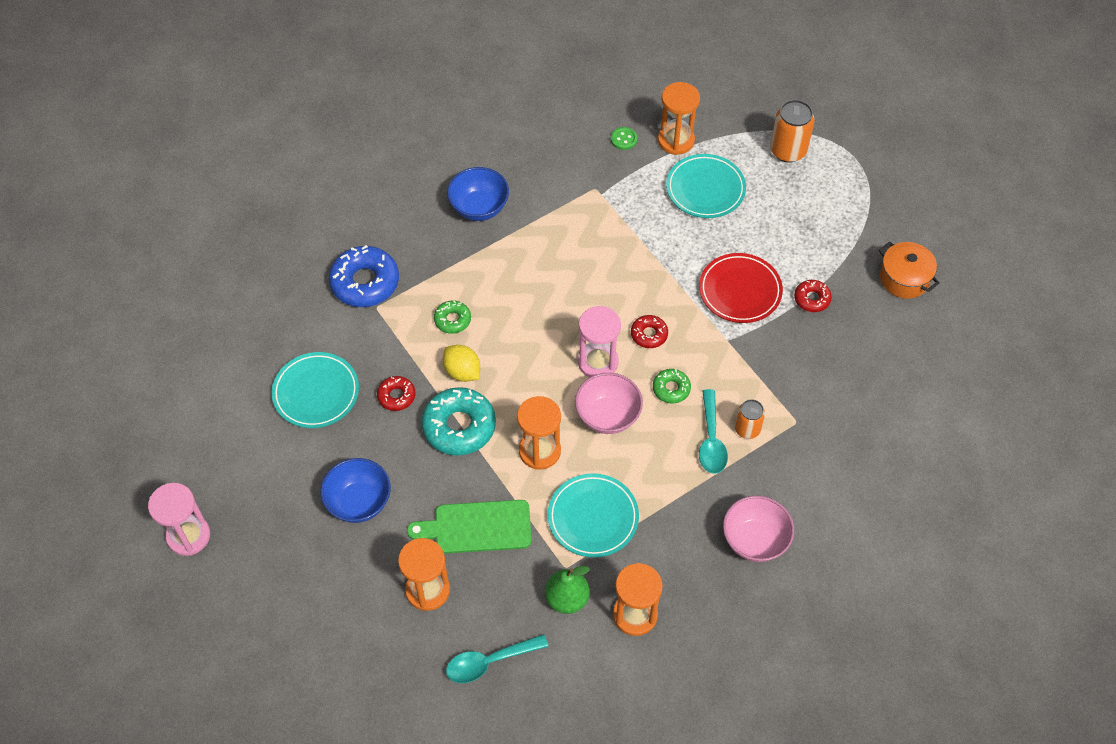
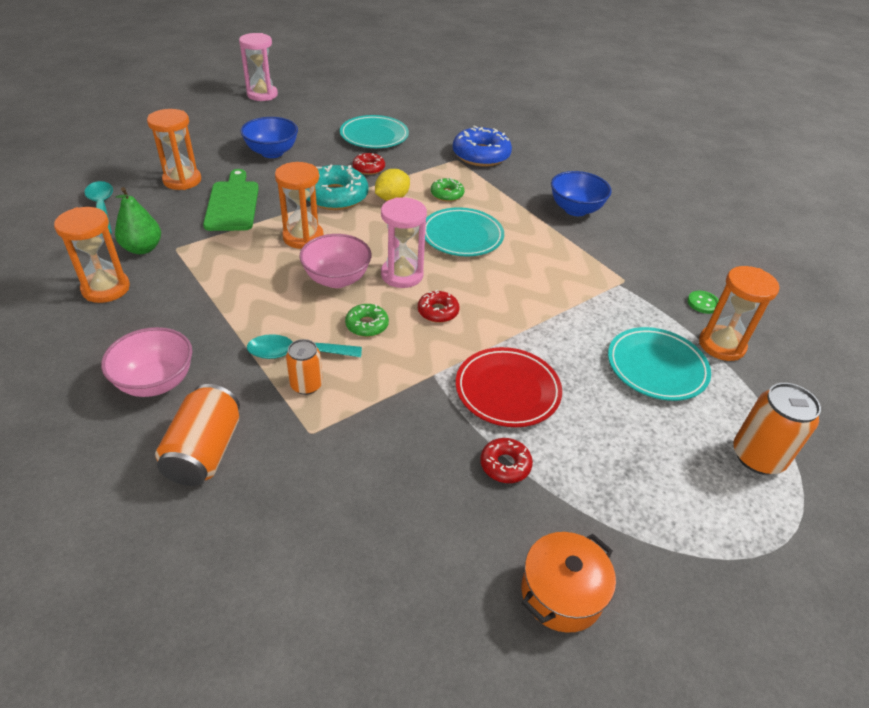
camera: 85 degrees right, 15 degrees down
turquoise plate [548,473,639,558] -> turquoise plate moved to [425,207,504,256]
none -> orange can [155,384,240,486]

